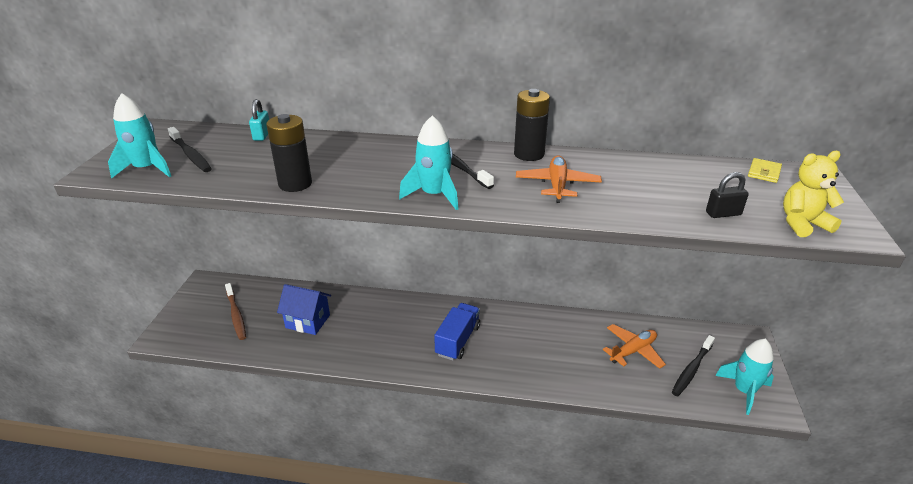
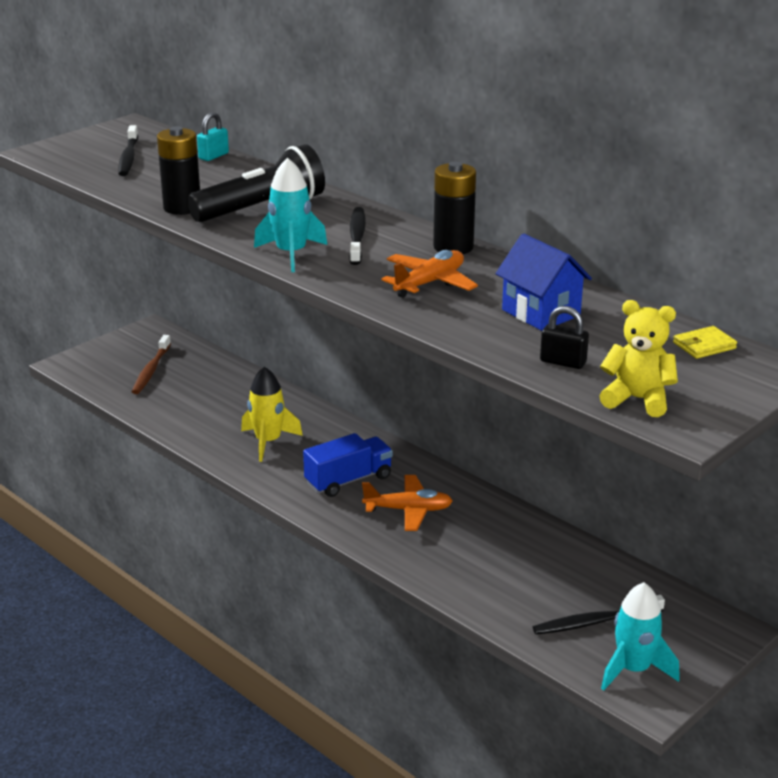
camera: 35 degrees right, 5 degrees down
turquoise rocket [108,93,171,179] -> none
blue house [277,284,331,335] -> blue house moved to [495,233,592,331]
orange plane [603,324,666,369] -> orange plane moved to [362,475,453,531]
none -> black flashlight [187,144,325,222]
none -> yellow rocket [241,367,303,462]

